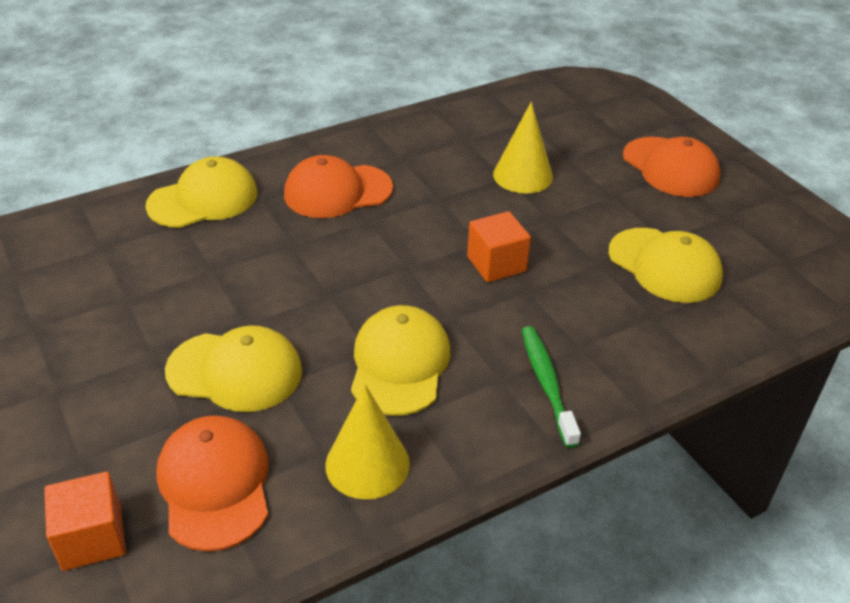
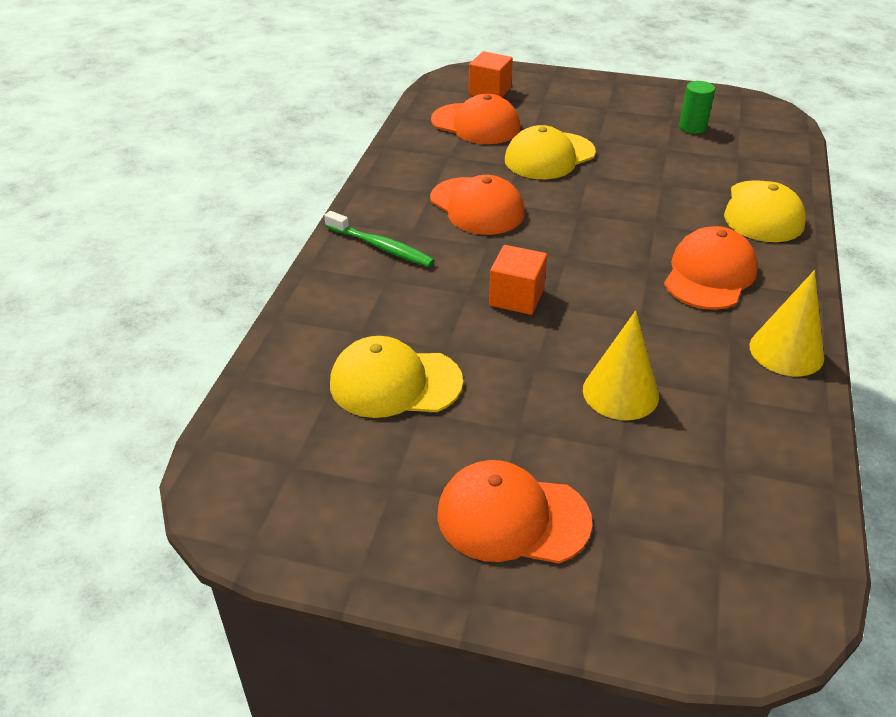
camera: 135 degrees right, 0 degrees up
yellow cone [325,384,410,500] -> yellow cone moved to [749,270,824,376]
yellow cap [351,305,450,416] -> orange cap [430,175,525,235]
none -> green cylinder [679,81,715,134]

